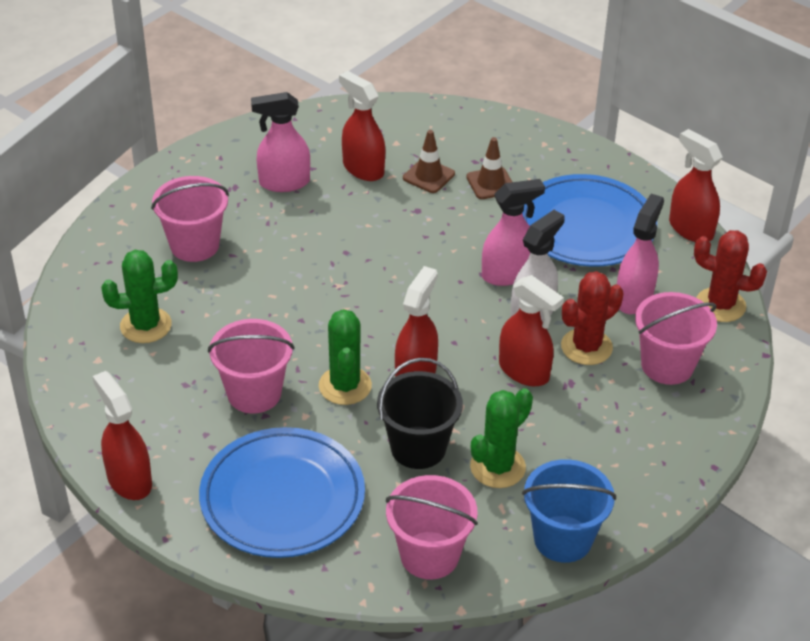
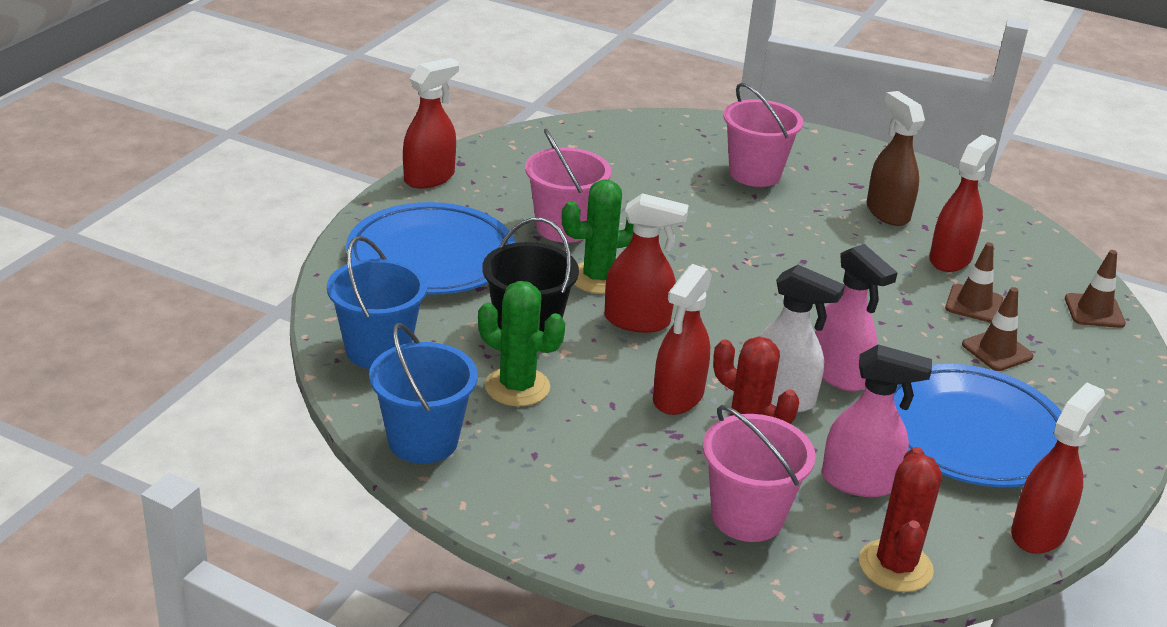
camera: 75 degrees right, 10 degrees down
green cactus [101,250,178,343] -> none
pink spray bottle [251,92,310,192] -> brown spray bottle [867,91,925,226]
pink bucket [386,475,478,579] -> blue bucket [327,236,427,369]
none -> brown traffic cone [1065,250,1126,328]

